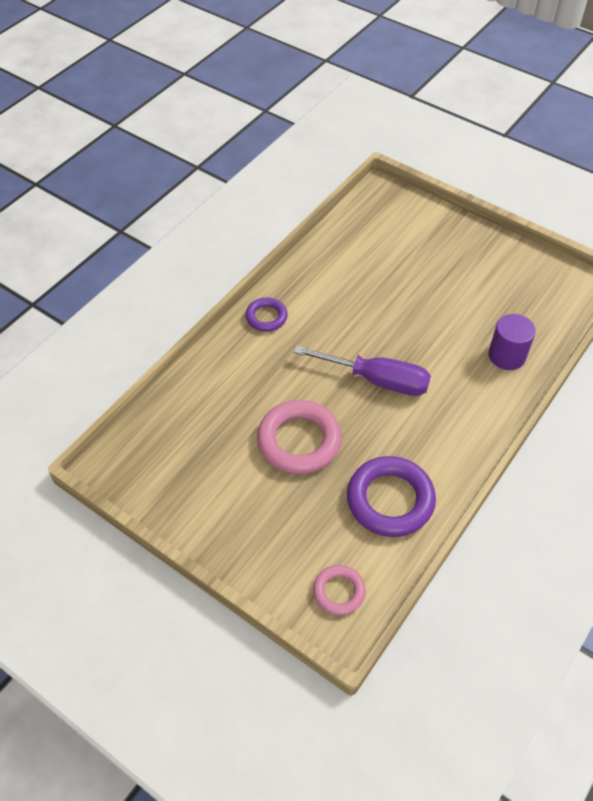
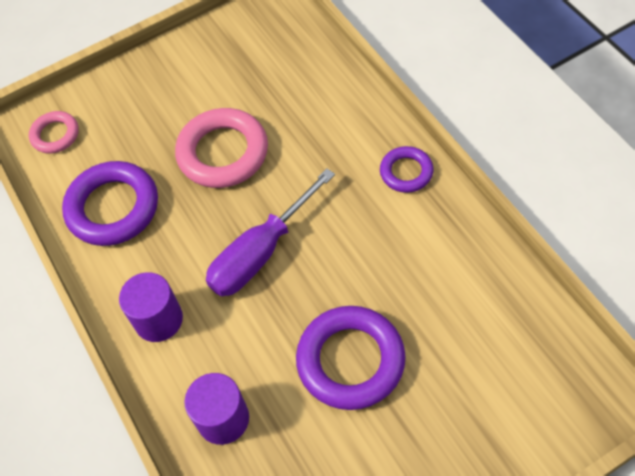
camera: 120 degrees right, 5 degrees up
none -> purple cylinder [119,272,183,342]
none -> purple ring [296,306,406,410]

